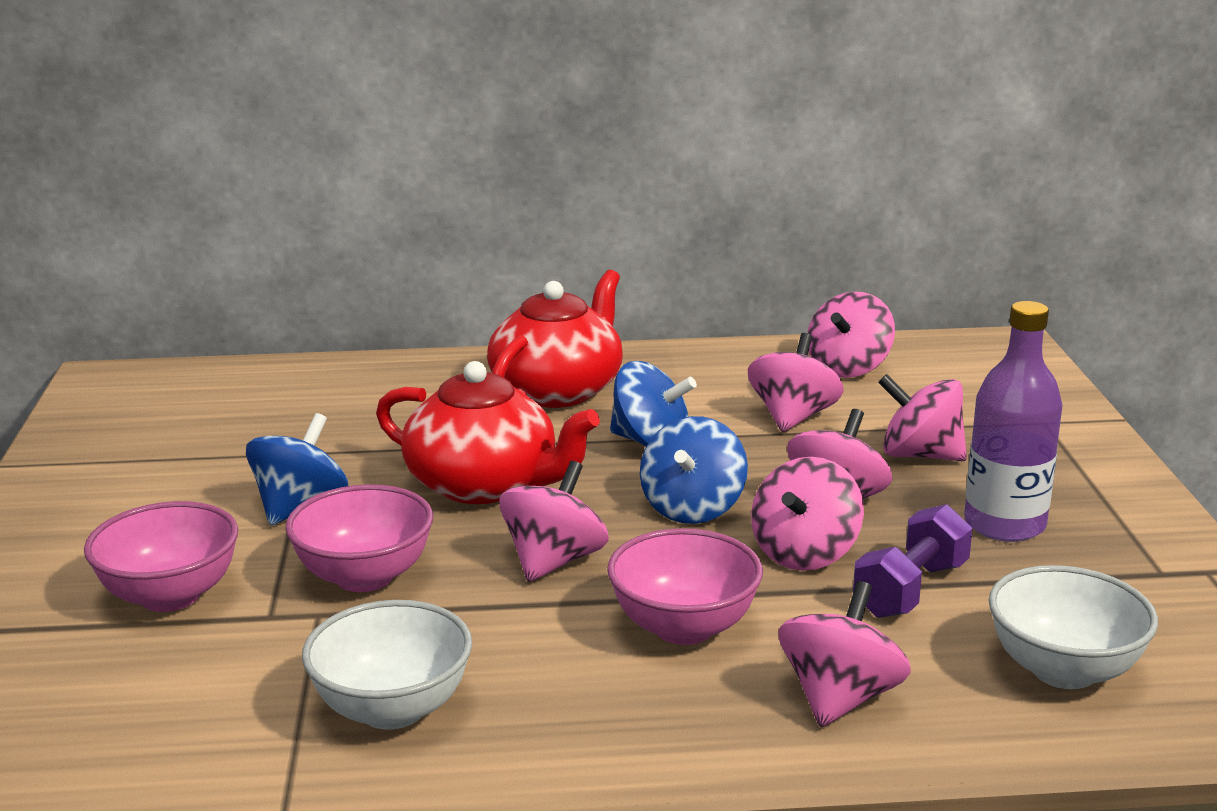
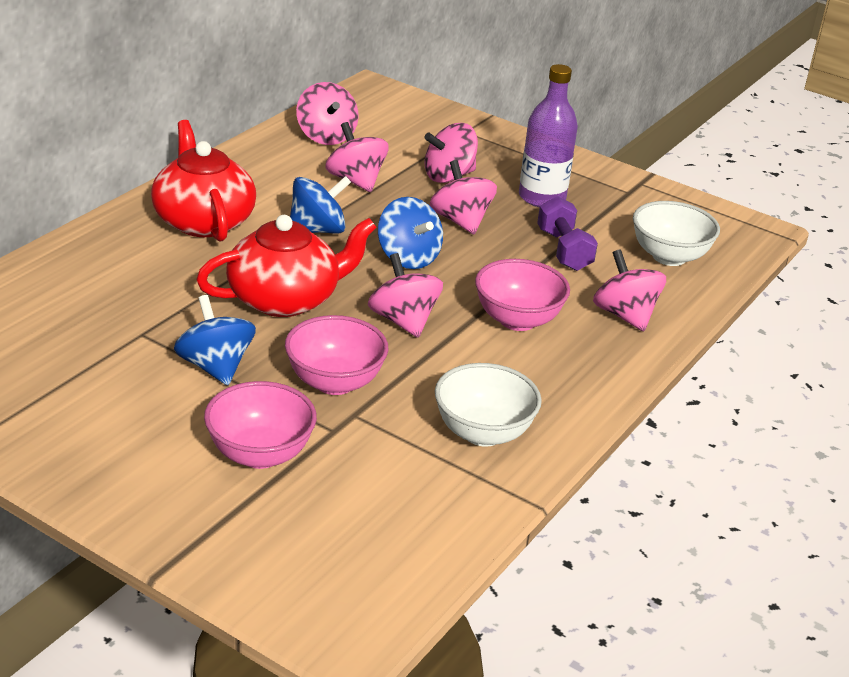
camera: 55 degrees left, 10 degrees up
pink spinning top [751,457,864,571] -> none

